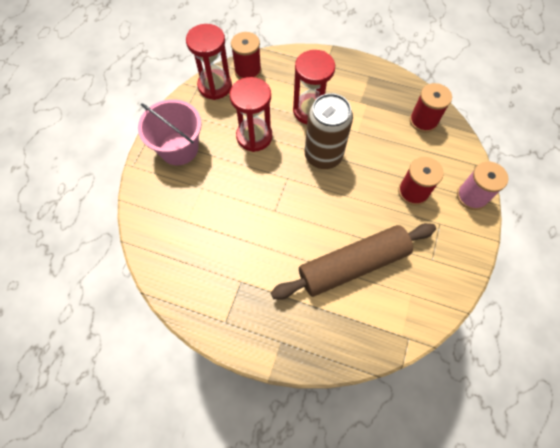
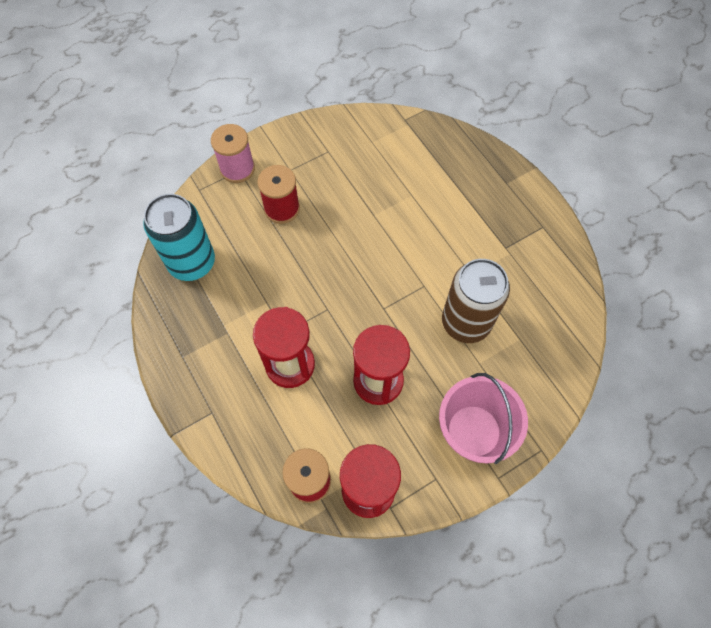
camera: 140 degrees left, 0 degrees up
brown rolling pin [271,223,436,300] -> none
brown can [305,93,353,169] -> brown can moved to [442,259,510,343]
red spool [409,83,452,133] -> turquoise can [143,194,215,281]

